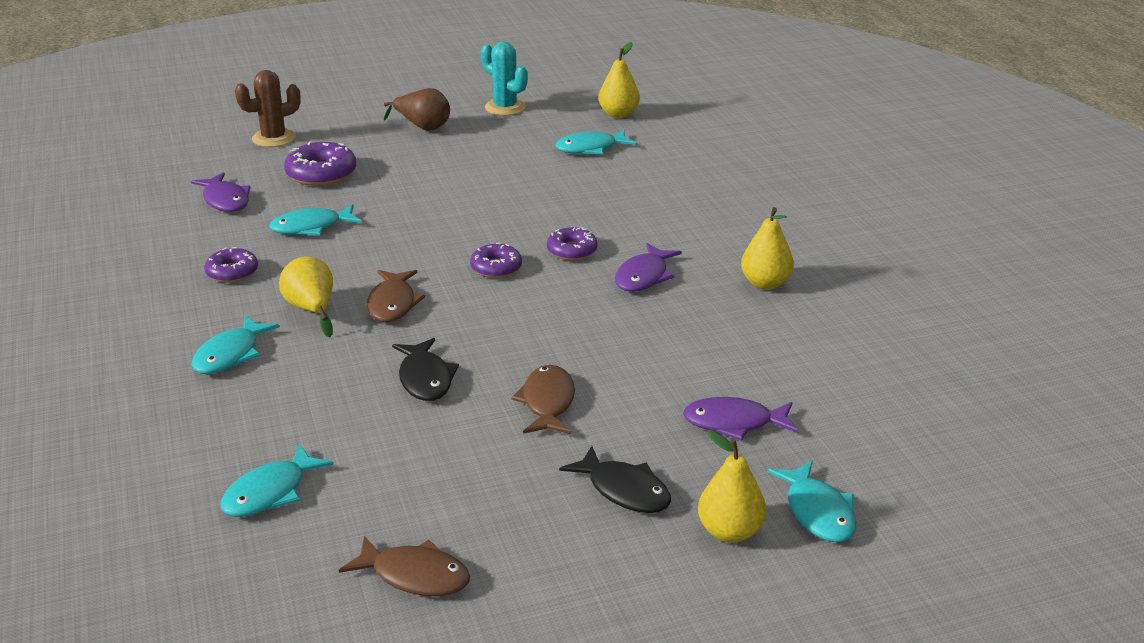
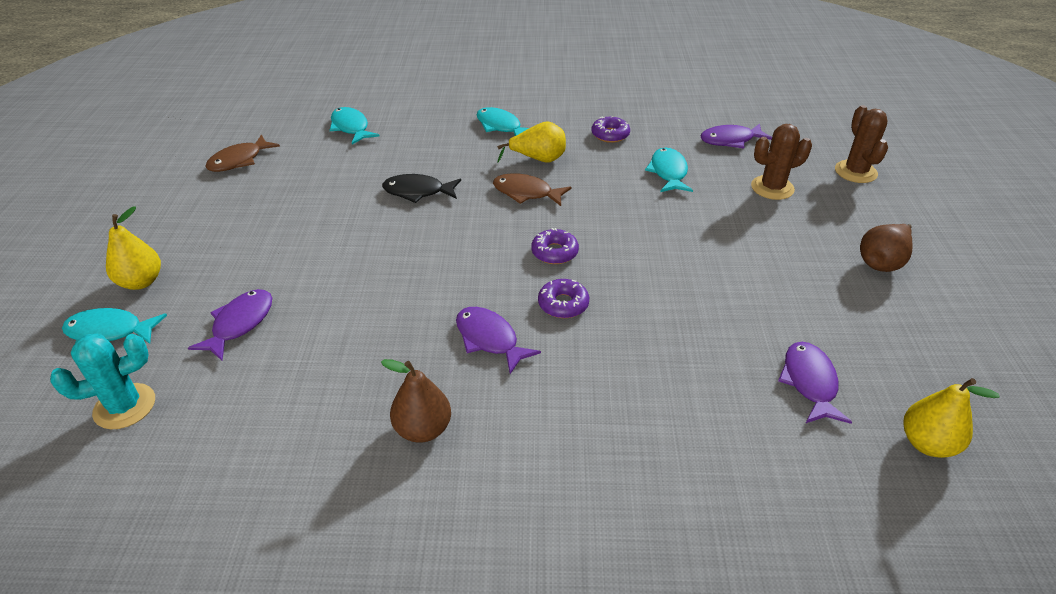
camera: 110 degrees right, 10 degrees up
purple donut [284,141,356,186] -> brown cactus [751,124,812,200]
turquoise cactus [481,41,528,116] -> turquoise cactus moved to [50,334,155,429]
brown fish [511,365,575,434] -> none
turquoise fish [555,130,637,154] -> purple fish [778,342,852,424]
black fish [559,446,671,513] -> none
yellow pear [741,207,794,290] -> brown pear [381,359,451,443]

